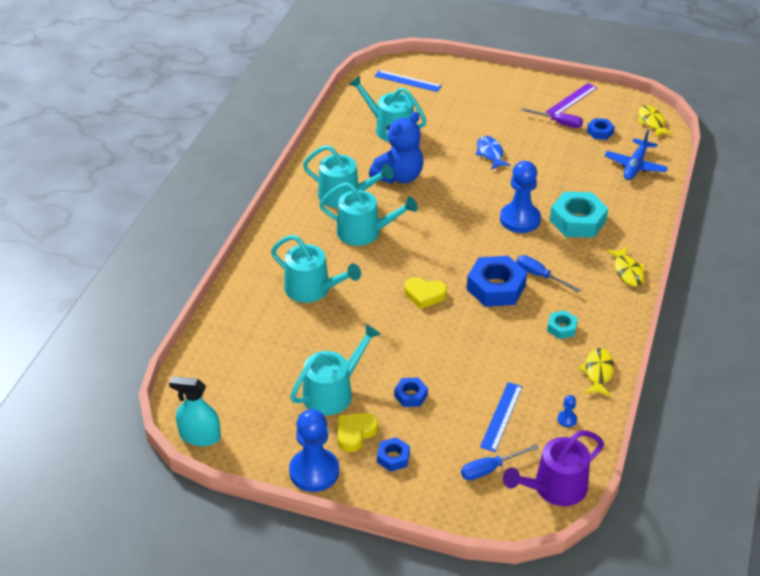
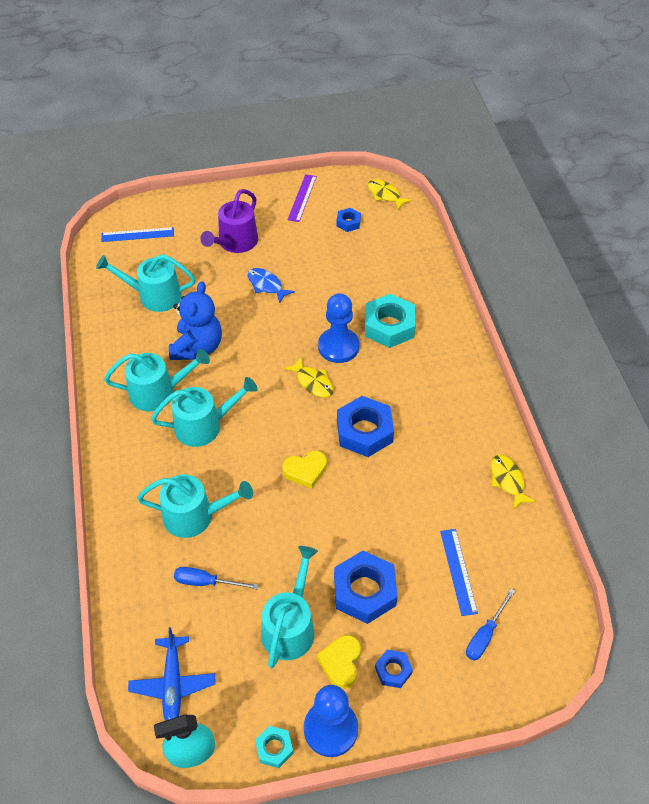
camera: 30 degrees left, 10 degrees up
blue nut [394,378,428,407] -> blue nut [334,551,398,624], size x1.94
purple watering can [503,430,604,506] -> purple watering can moved to [200,189,258,253]
blue screwdriver [516,255,581,292] -> blue screwdriver moved to [174,567,258,589]
purple screwdriver [521,108,583,128] -> none
turquoise nut [547,310,578,339] -> turquoise nut moved to [255,726,293,768]
blue pawn [557,395,577,427] -> none
blue plane [605,130,668,180] -> blue plane moved to [128,627,215,721]
yellow fish [606,247,645,286] -> yellow fish moved to [284,357,333,398]

